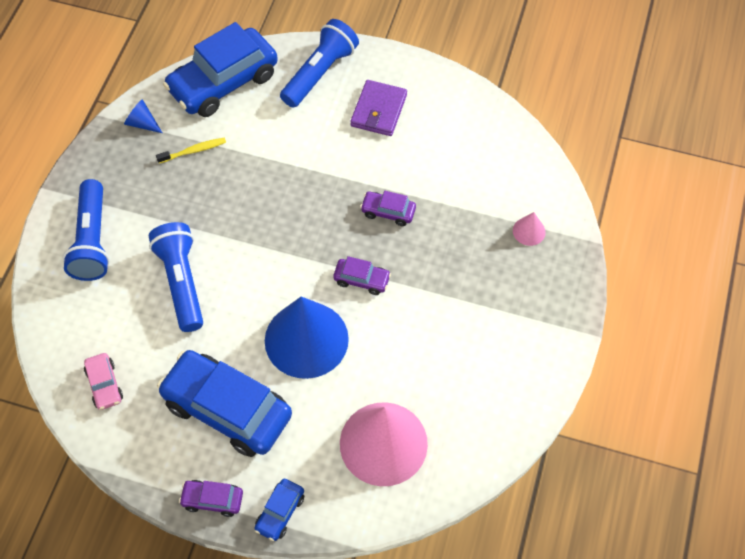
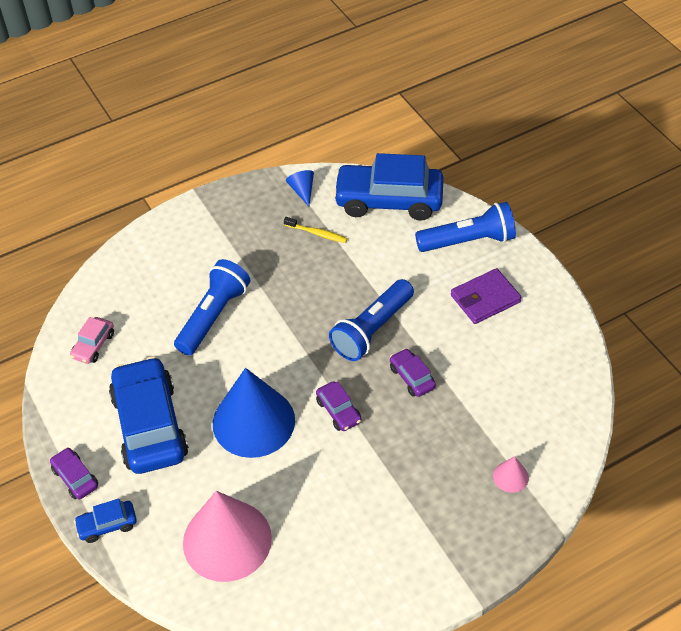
camera: 45 degrees right, 10 degrees down
blue flashlight [63,179,110,281] -> blue flashlight moved to [329,279,414,361]

